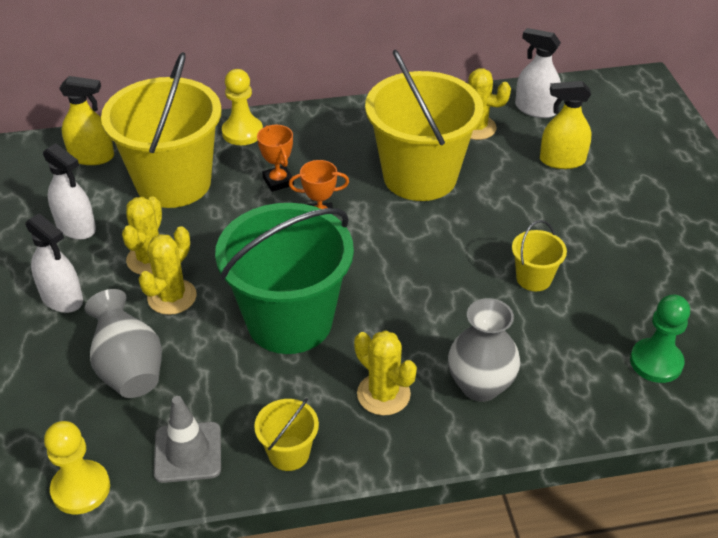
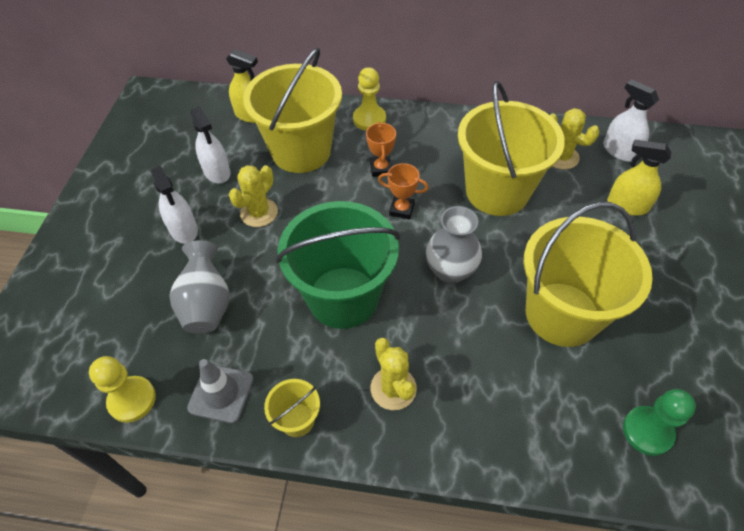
camera: 20 degrees right, 10 degrees up
yellow cactus [139,226,197,315] -> none
grey vase [448,298,520,402] -> grey vase moved to [426,206,482,284]
yellow bucket [512,220,567,291] -> yellow bucket [524,202,653,347], size x2.33

